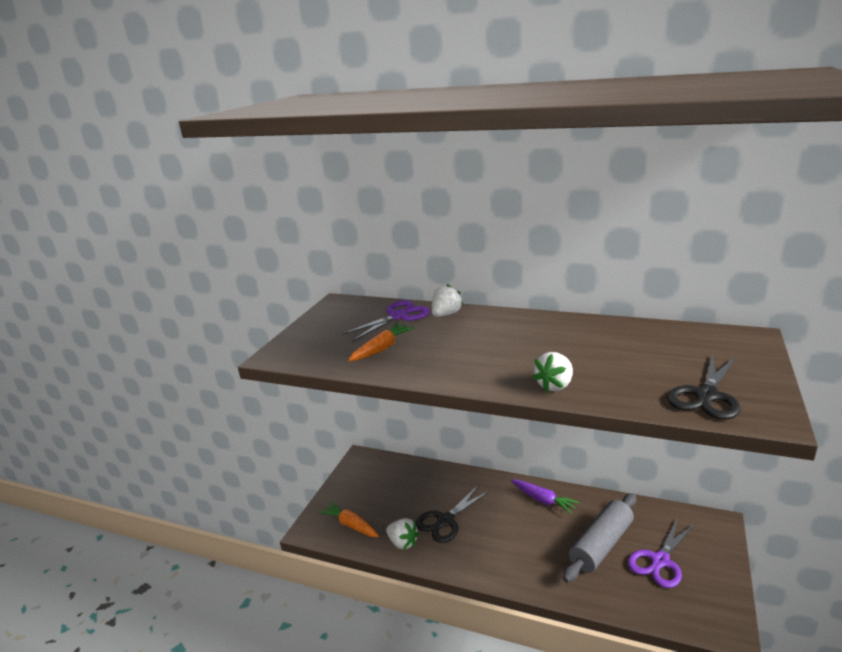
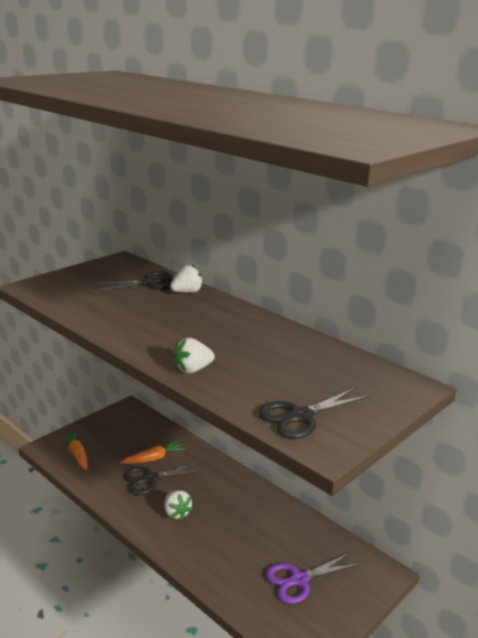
camera: 20 degrees right, 0 degrees up
purple scissors [342,300,430,341] -> black scissors [90,271,173,292]
orange carrot [348,323,415,361] -> orange carrot moved to [120,440,185,464]
white strawberry [386,518,419,550] -> white strawberry moved to [164,490,193,520]
purple carrot [511,479,579,514] -> none
grey rolling pin [563,493,636,583] -> none

